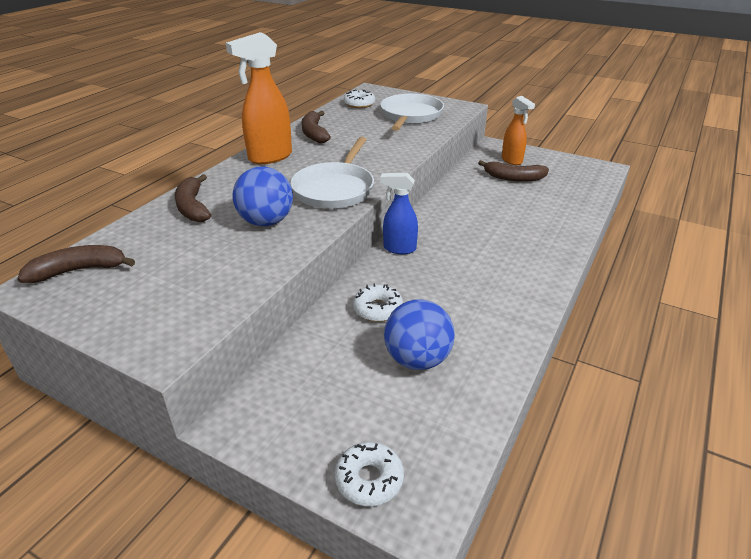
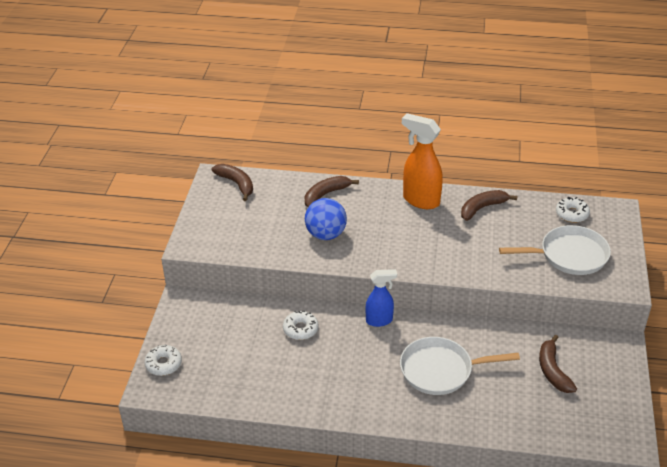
camera: 70 degrees right, 5 degrees up
white pan [290,137,374,209] -> white pan moved to [400,337,520,395]
blue spray bottle [380,173,418,254] -> blue spray bottle turned 90 degrees clockwise [366,269,397,327]
blue ball [384,299,455,370] -> none
orange spray bottle [502,96,535,165] -> none

